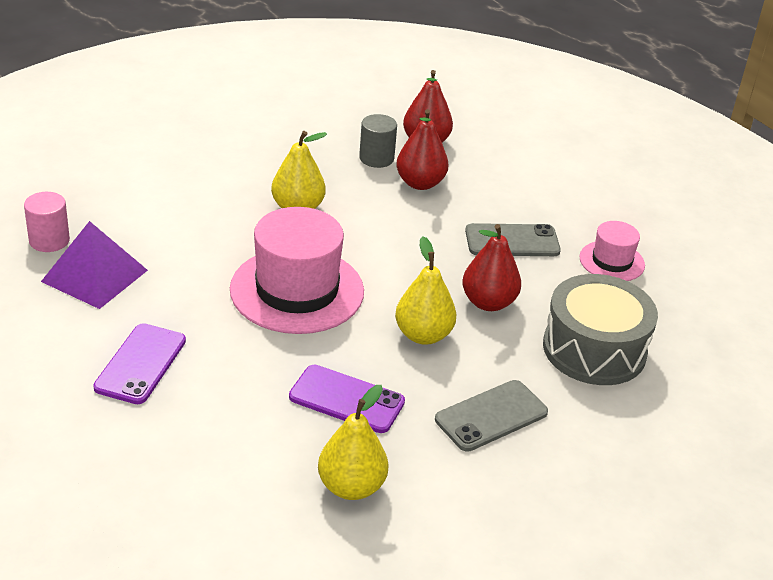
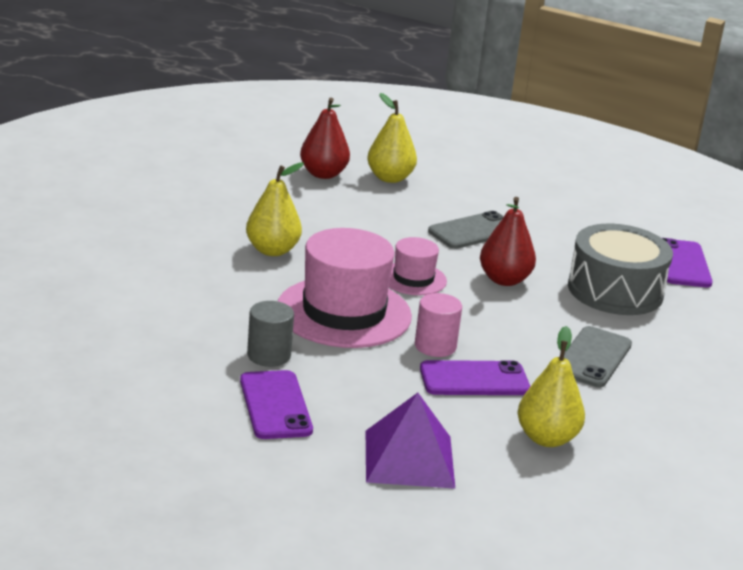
camera: 30 degrees left, 10 degrees down
pink cylinder [24,192,70,252] -> pink cylinder moved to [415,293,462,357]
purple pyramid [41,221,148,309] -> purple pyramid moved to [366,393,455,489]
grey cylinder [359,114,397,168] -> grey cylinder moved to [247,301,294,367]
yellow pear [395,236,456,345] -> yellow pear moved to [367,93,417,183]
red pear [396,109,448,190] -> none
pink hat [580,221,645,281] -> pink hat moved to [389,237,447,295]
none -> purple phone [662,238,713,287]

